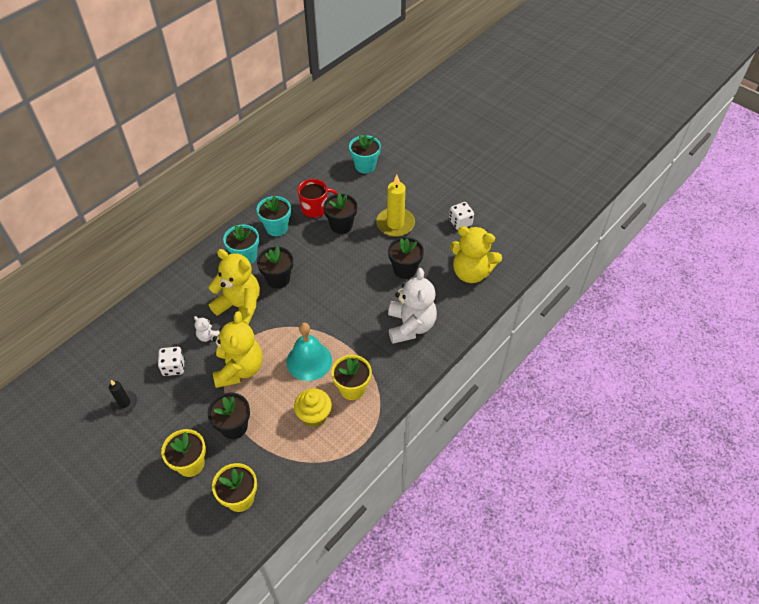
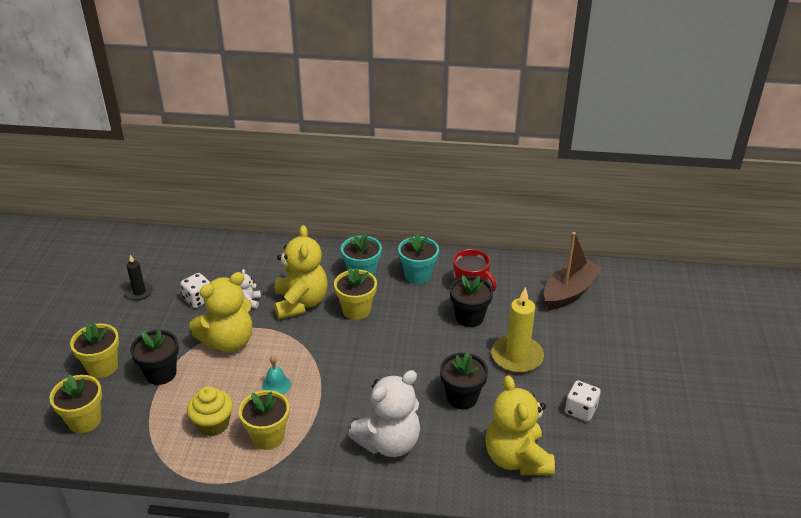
camera: 55 degrees right, 15 degrees down
black flower pot [257,246,293,289] -> yellow flower pot [334,268,377,320]
turquoise bell [286,323,332,381] -> turquoise bell [262,356,291,395], size x0.52
turquoise flower pot [349,135,381,173] -> brown boat [544,232,603,310]

